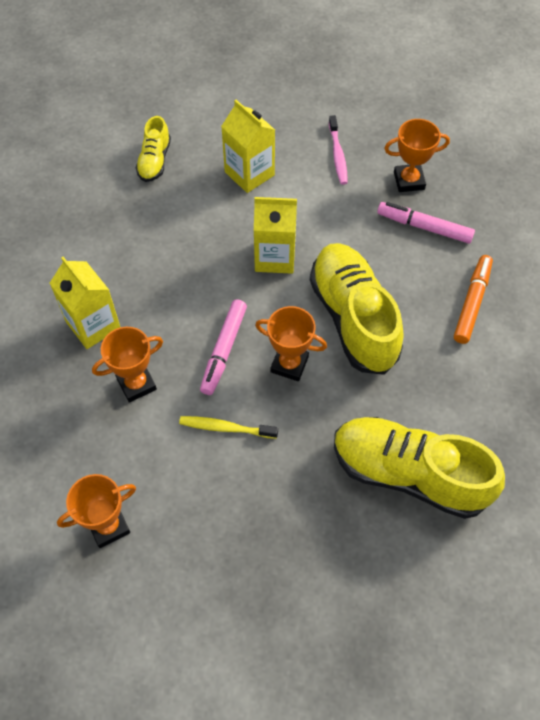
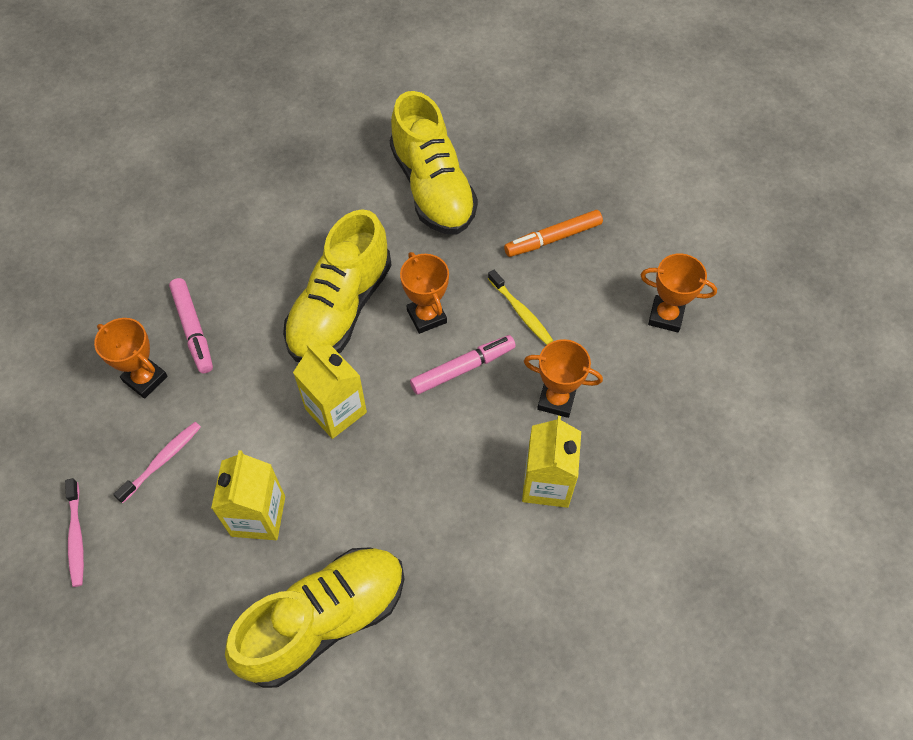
camera: 135 degrees left, 0 degrees up
yellow shoe [136,116,171,182] -> yellow shoe [225,547,405,688], size x2.02
orange marker [454,255,493,344] -> orange marker moved to [504,210,603,257]
none -> pink toothbrush [65,478,84,587]

